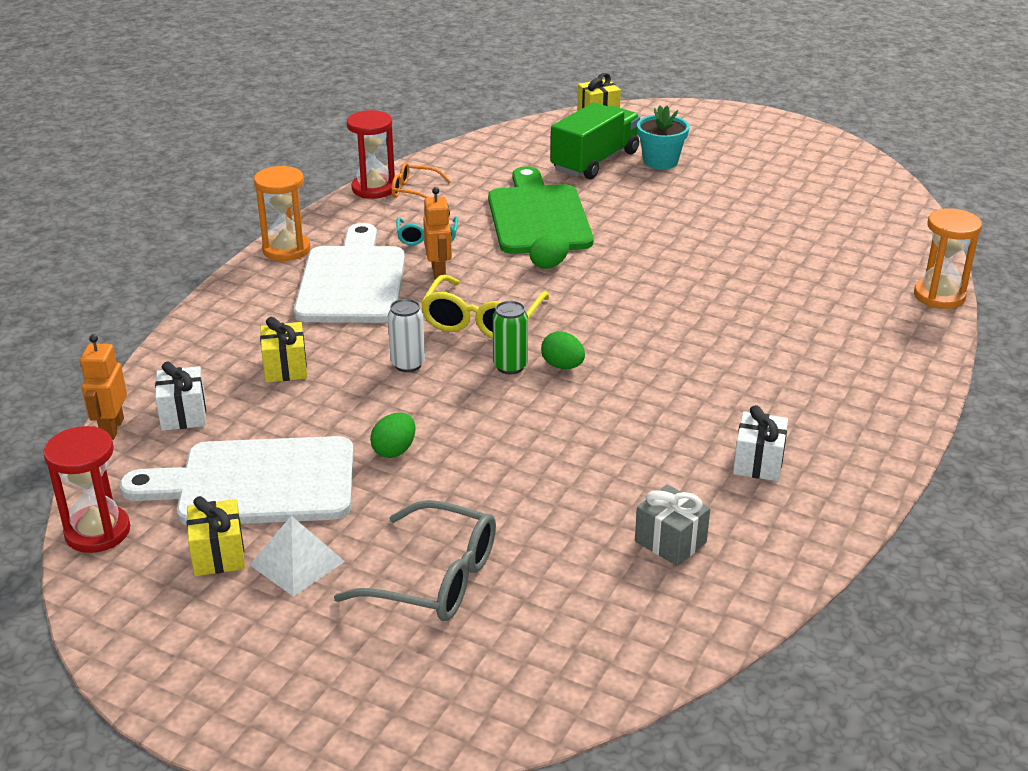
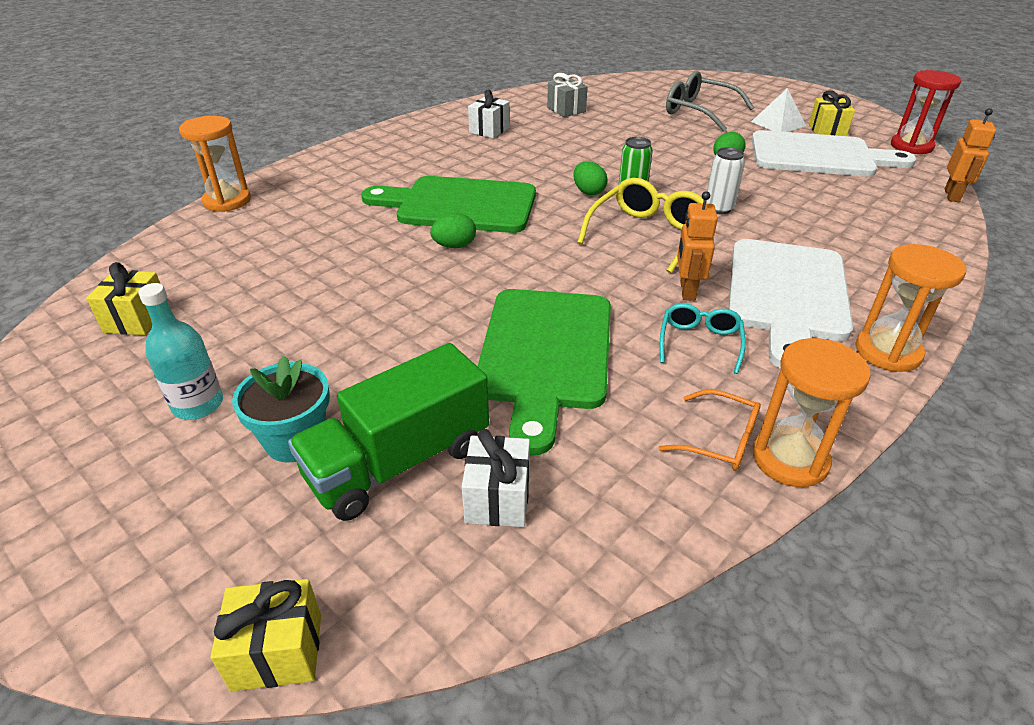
camera: 165 degrees left, 5 degrees up
white gift [155,361,206,431] -> white gift moved to [461,429,530,527]
yellow gift [260,317,307,383] -> yellow gift moved to [86,262,160,335]
red hourglass [347,110,395,199] -> orange hourglass [753,338,871,487]
green egg [529,234,569,269] -> green egg moved to [430,213,476,248]
none -> turquoise bottle [138,283,223,420]
none -> green cutting board [361,176,536,233]

